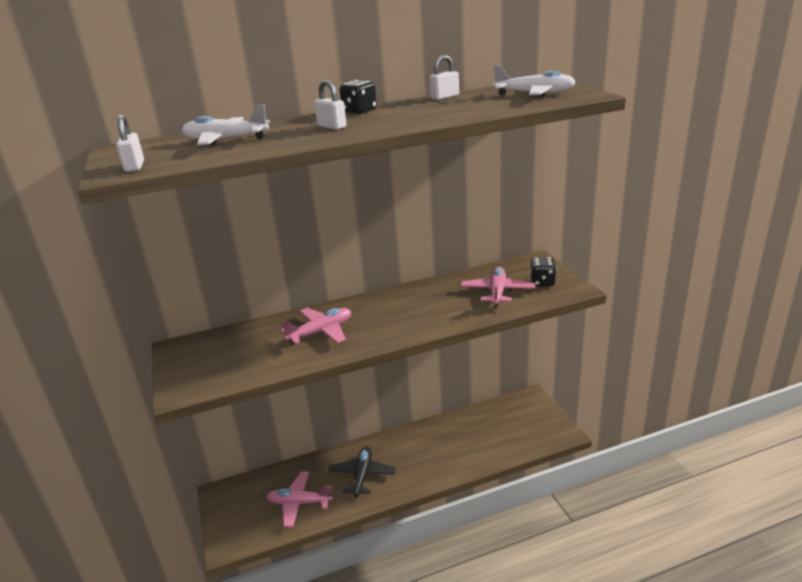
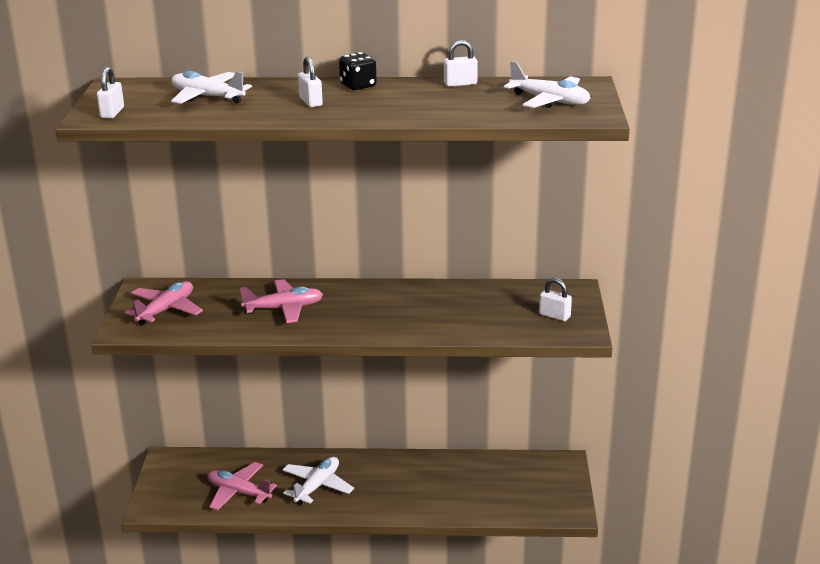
camera: 20 degrees right, 0 degrees up
black plane [328,446,396,497] -> white plane [283,457,354,505]
pink plane [461,267,535,308] -> pink plane moved to [125,281,203,326]
black dice [530,257,556,287] -> white padlock [539,278,572,321]

